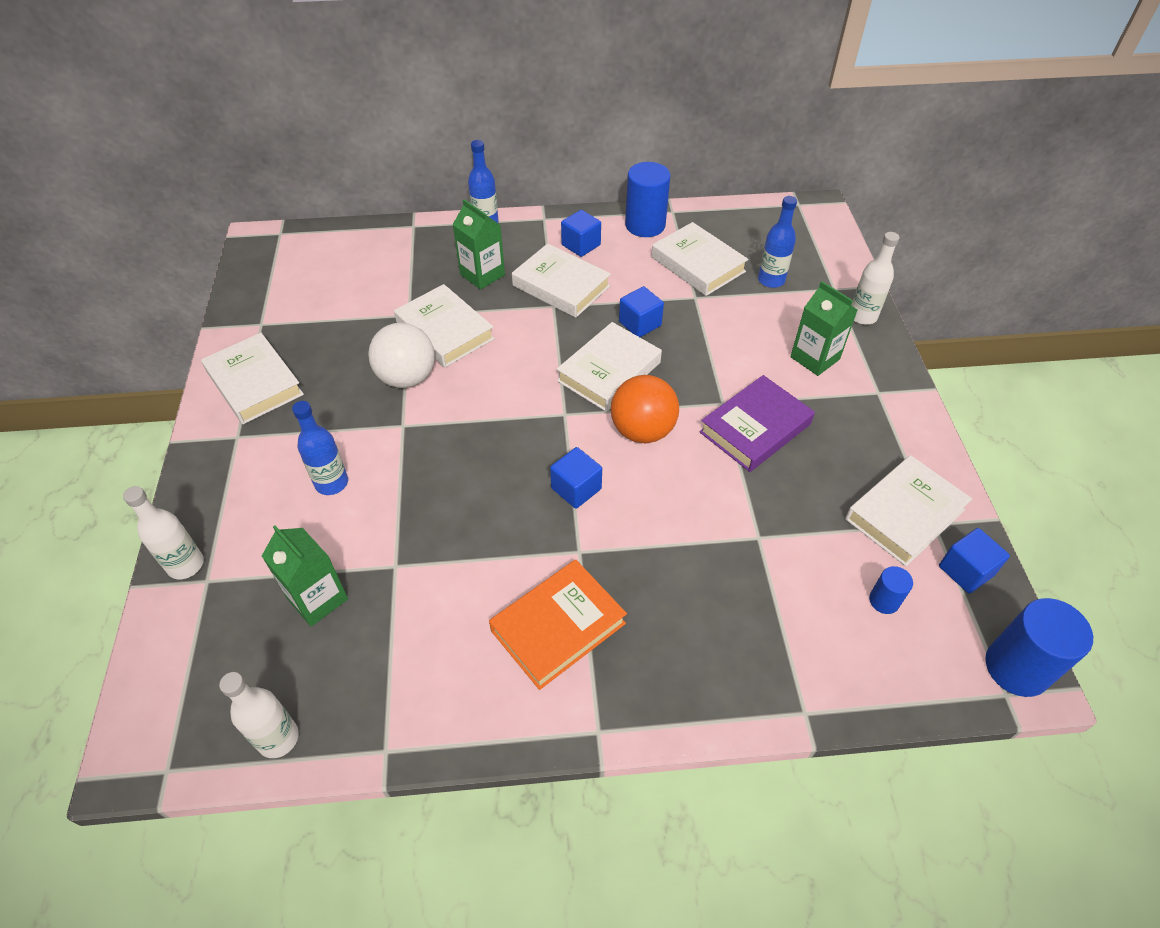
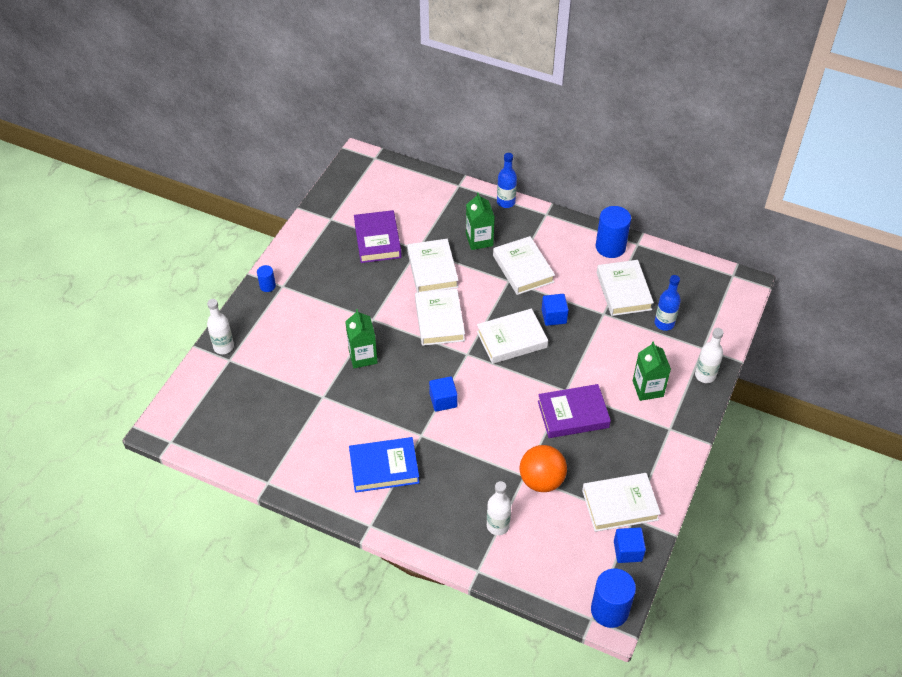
camera: 30 degrees right, 0 degrees up
white book [201,333,304,424] -> white book moved to [415,289,465,346]
white bottle [219,672,299,758] -> white bottle moved to [487,481,511,535]
green carton [262,526,348,627] -> green carton moved to [345,309,378,368]
blue bottle [292,401,348,495] -> none
white ball [368,323,435,388] -> none
orange book [489,560,627,690] -> blue book [349,437,419,493]
blue cube [561,210,601,257] -> none
orange ball [611,375,679,443] -> orange ball moved to [520,445,567,492]
blue cylinder [869,566,913,614] -> blue cylinder moved to [257,265,276,292]
none -> purple book [354,210,402,263]

